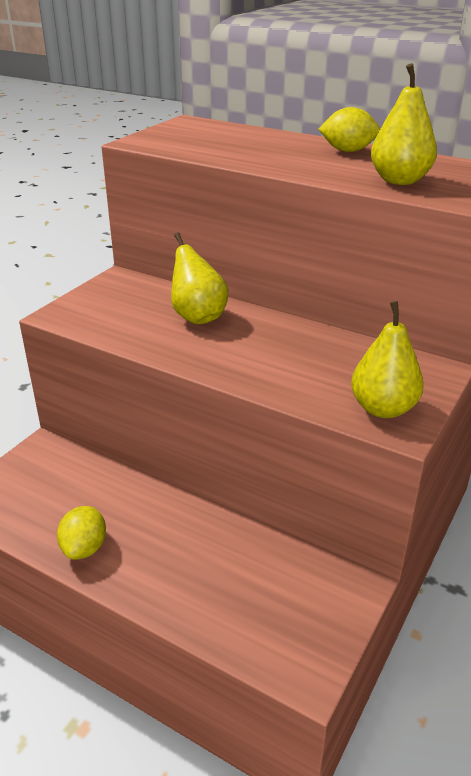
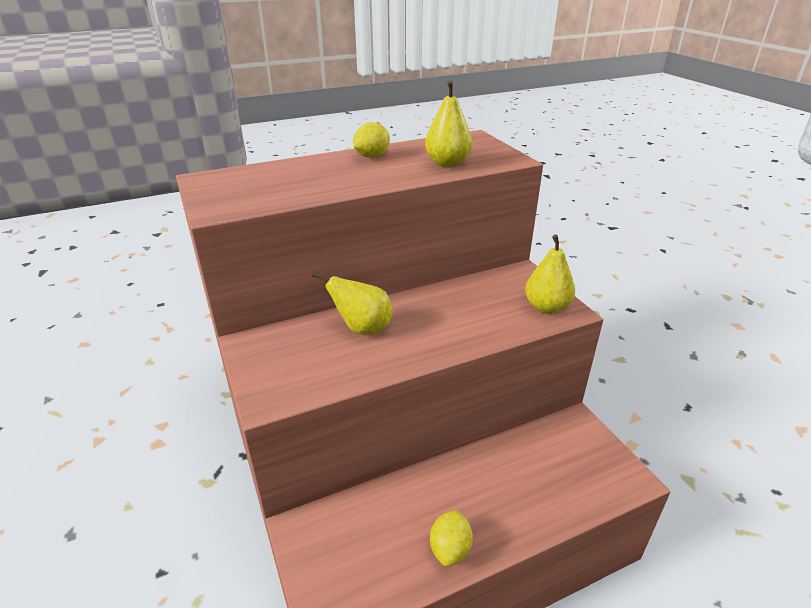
camera: 55 degrees left, 0 degrees up
yellow lemon [57,506,106,560] -> yellow lemon turned 60 degrees clockwise [430,510,473,567]

